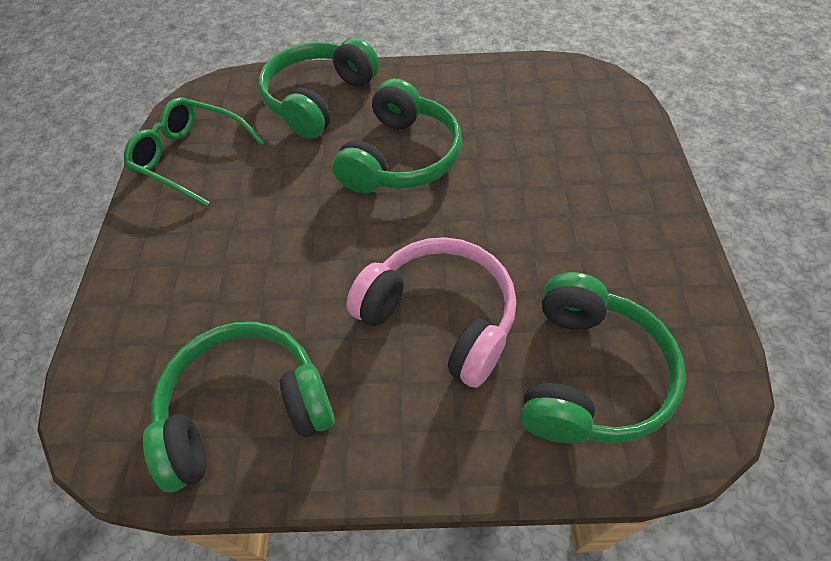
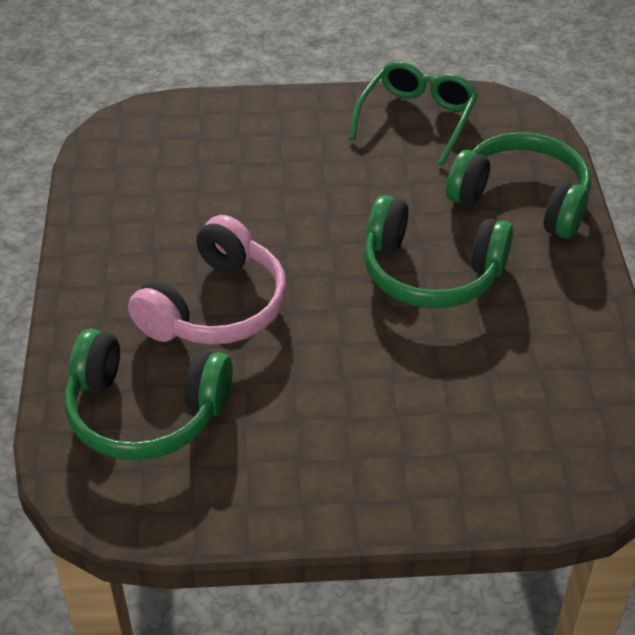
camera: 85 degrees right, 10 degrees down
green headphones [143,322,334,492] -> none

